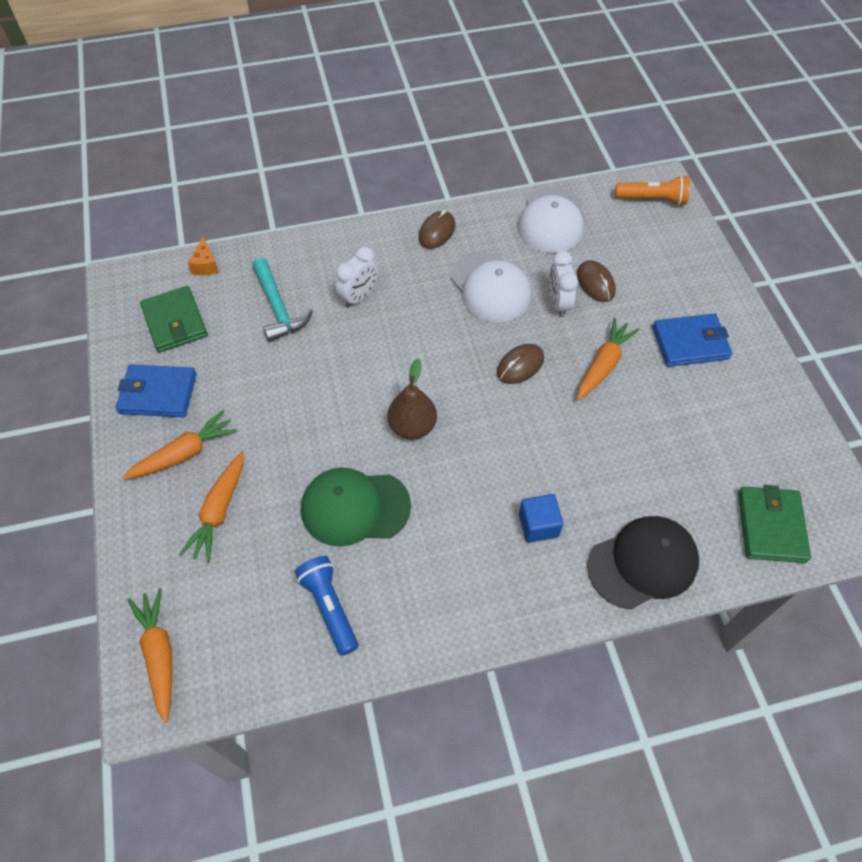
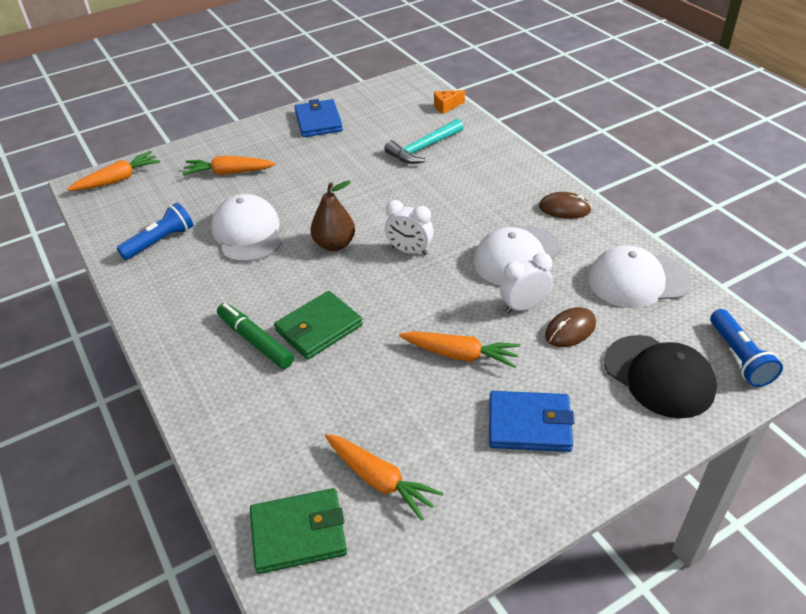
camera: 75 degrees right, 15 degrees down
orange carrot [122,410,237,480] -> orange carrot moved to [325,434,444,521]
green wallet [140,286,208,353] -> green wallet moved to [274,291,363,360]
green cap [301,468,411,547] -> white cap [211,194,282,262]
white clock [336,247,378,308] -> white clock moved to [385,200,434,255]
brown mouse [497,344,544,384] -> none
blue cube [519,494,563,543] -> green marker [217,303,294,369]
black cap [587,516,699,609] -> black cap moved to [604,335,717,418]
orange flashlight [615,175,690,206] -> blue flashlight [710,309,783,387]
blue wallet [653,314,732,367] -> blue wallet turned 60 degrees counterclockwise [489,391,574,452]

